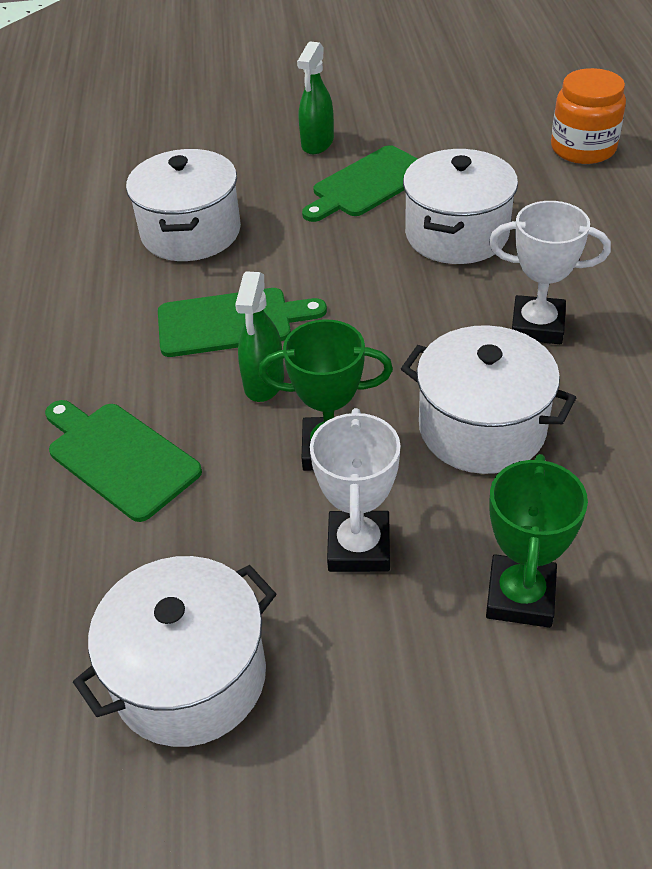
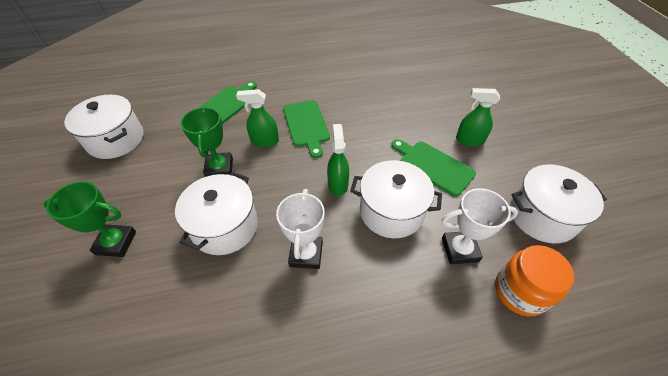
camera: 80 degrees right, 5 degrees up
white pot [126,149,241,261] -> white pot moved to [510,164,607,243]
white trophy [310,408,401,572] -> white trophy moved to [441,188,518,264]
none -> green spray bottle [327,124,349,196]

